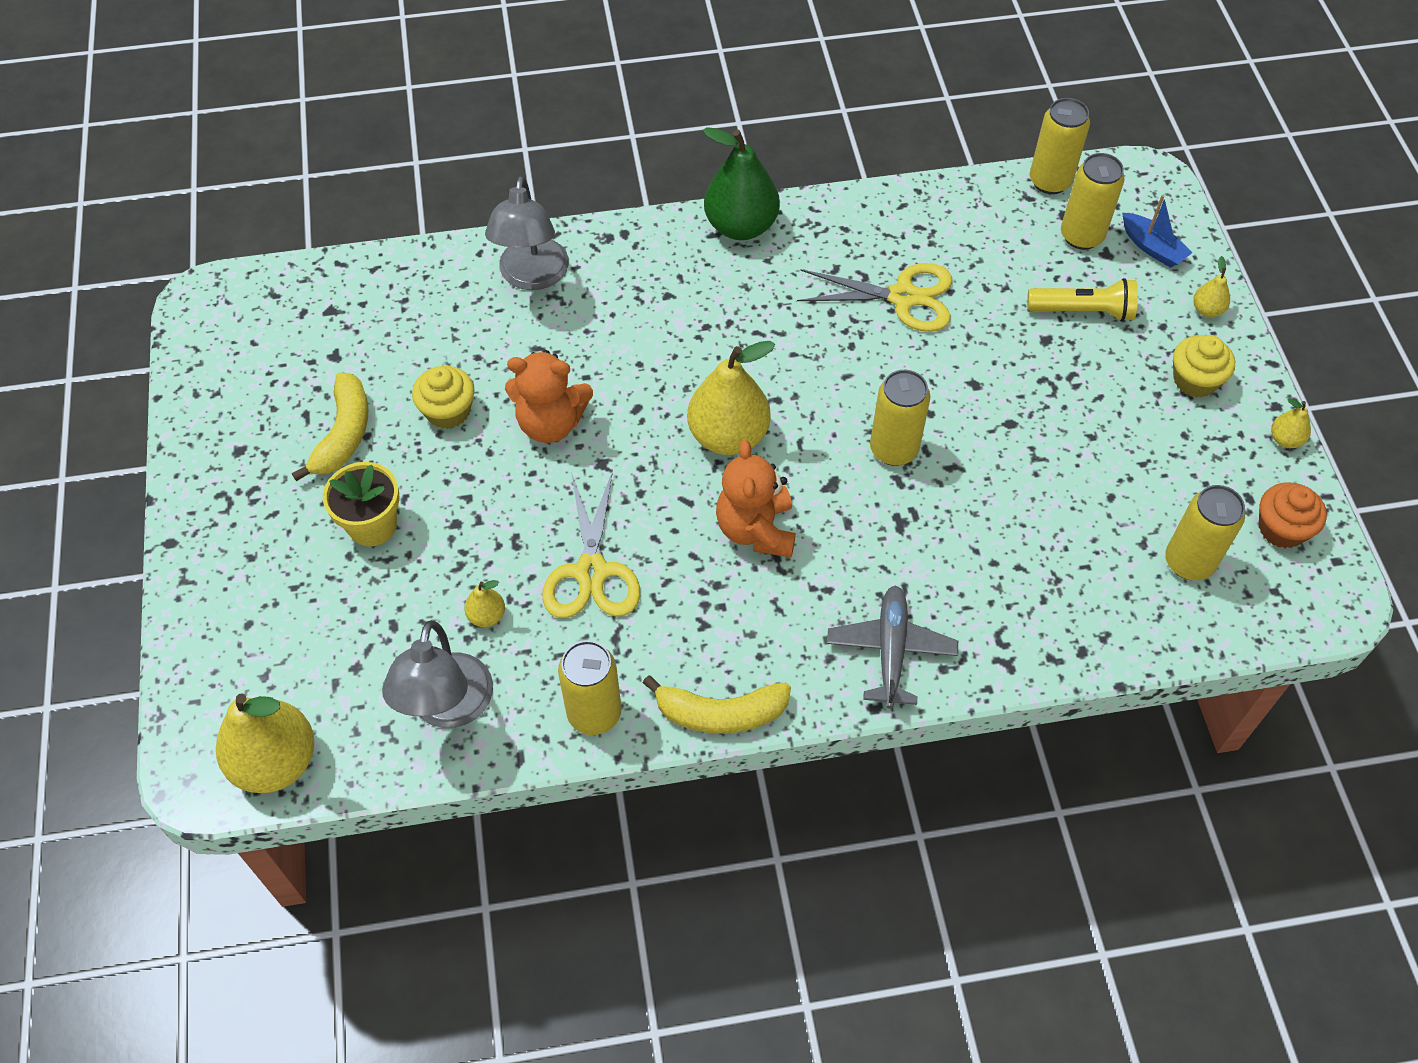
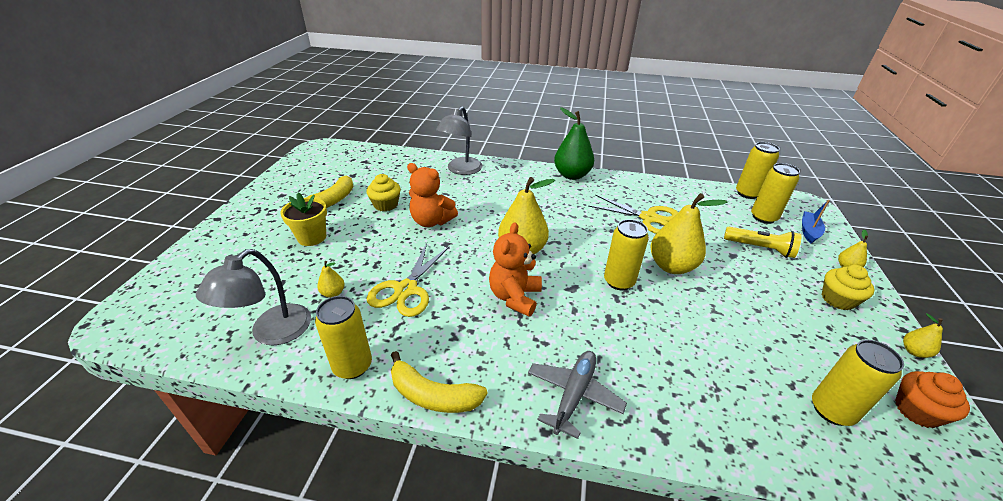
camera: 20 degrees right, 20 degrees down
yellow pear [216,693,315,793] -> yellow pear moved to [650,193,727,274]
blue boat [1122,195,1193,268] -> blue boat turned 135 degrees counterclockwise [802,200,830,243]

